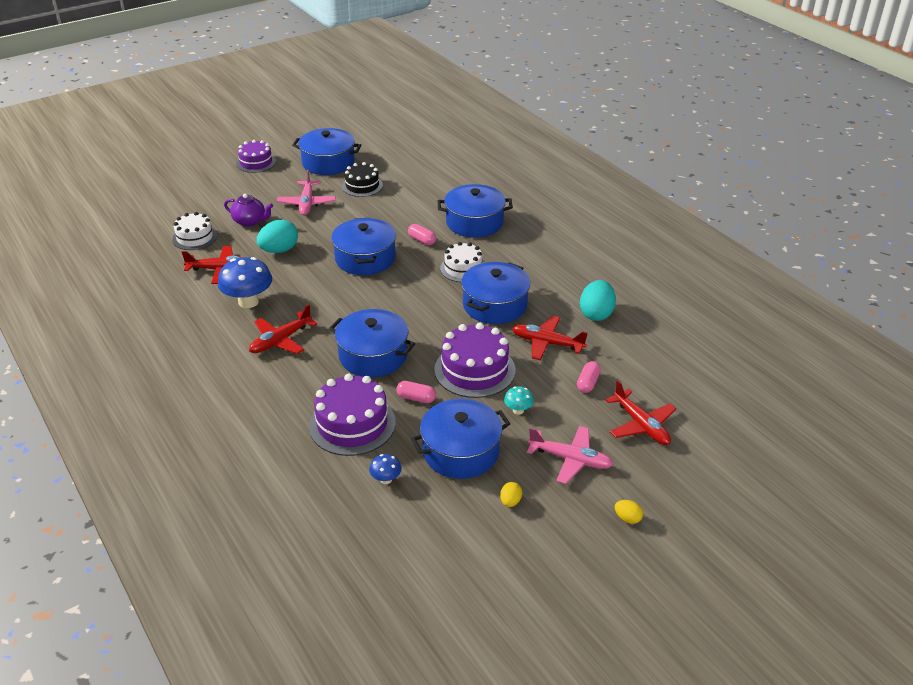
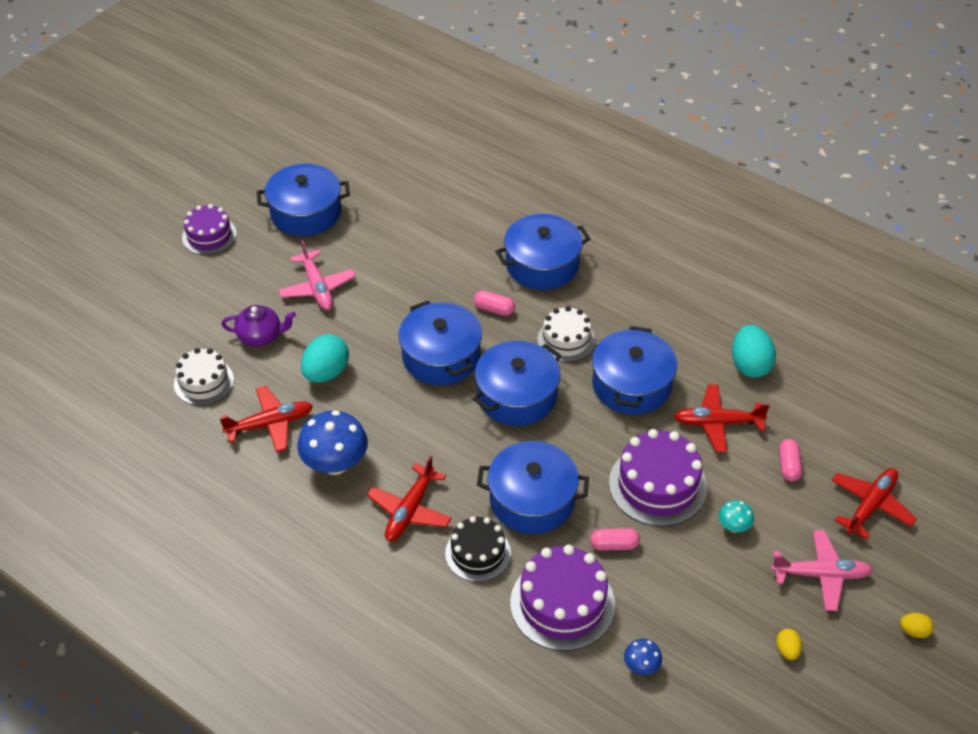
camera: 20 degrees left, 10 degrees up
black cake [342,162,383,197] -> black cake moved to [445,516,511,582]
blue pot [411,399,510,479] -> blue pot moved to [473,340,562,426]
red plane [605,380,676,445] -> red plane turned 90 degrees counterclockwise [831,468,917,539]

